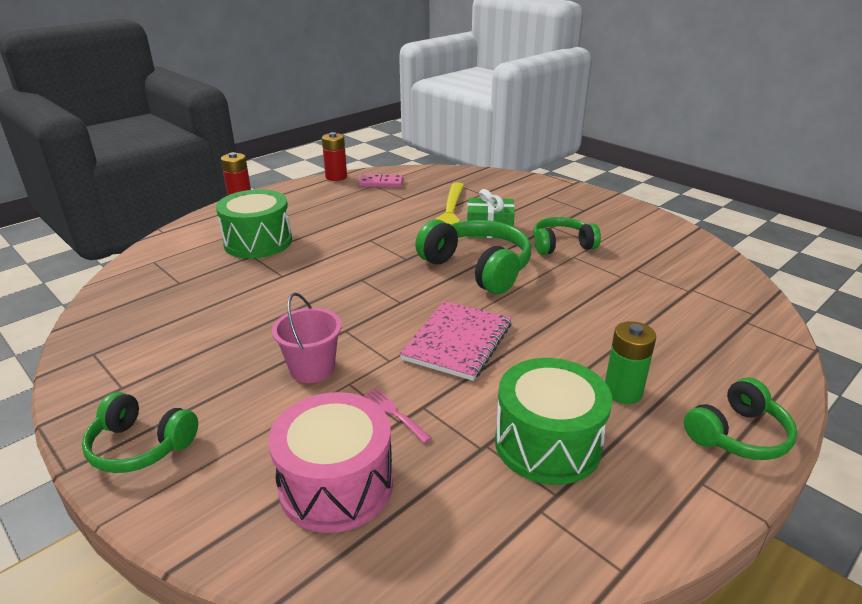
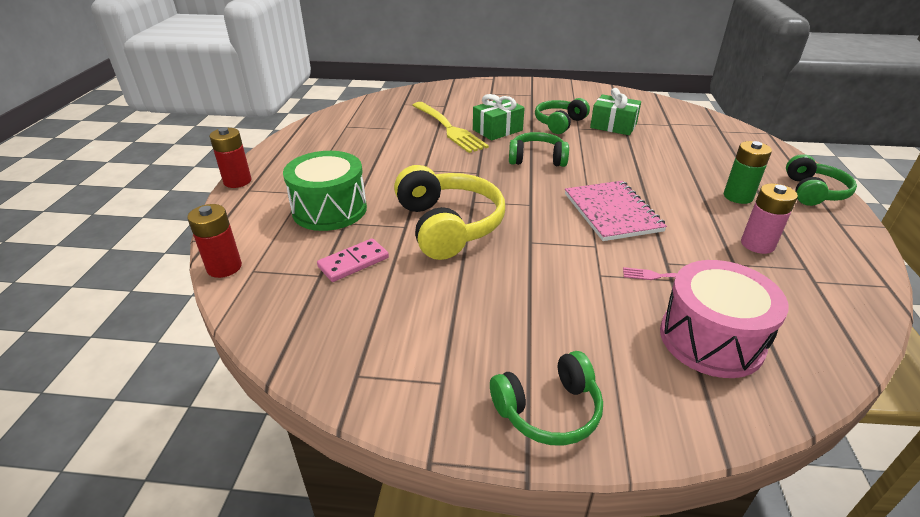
camera: 40 degrees left, 5 degrees up
pink bucket [272,293,342,383] -> none
red battery [322,132,347,181] -> red battery moved to [187,204,242,278]
pink domino [359,174,403,187] -> pink domino moved to [317,238,389,282]
green headphones [415,219,531,294] -> green headphones [509,132,569,167], size x0.63
green drum [495,358,612,485] -> pink battery [741,184,798,254]
none -> yellow headphones [394,165,505,260]
none -> green gift [590,88,641,135]

